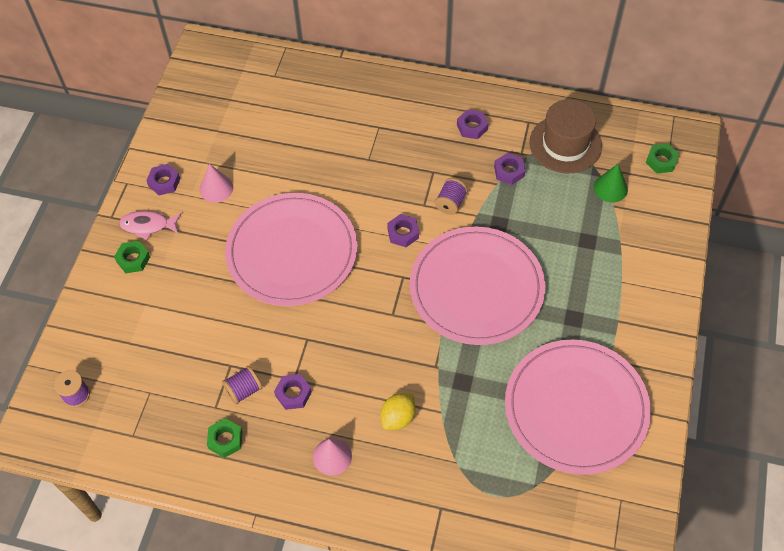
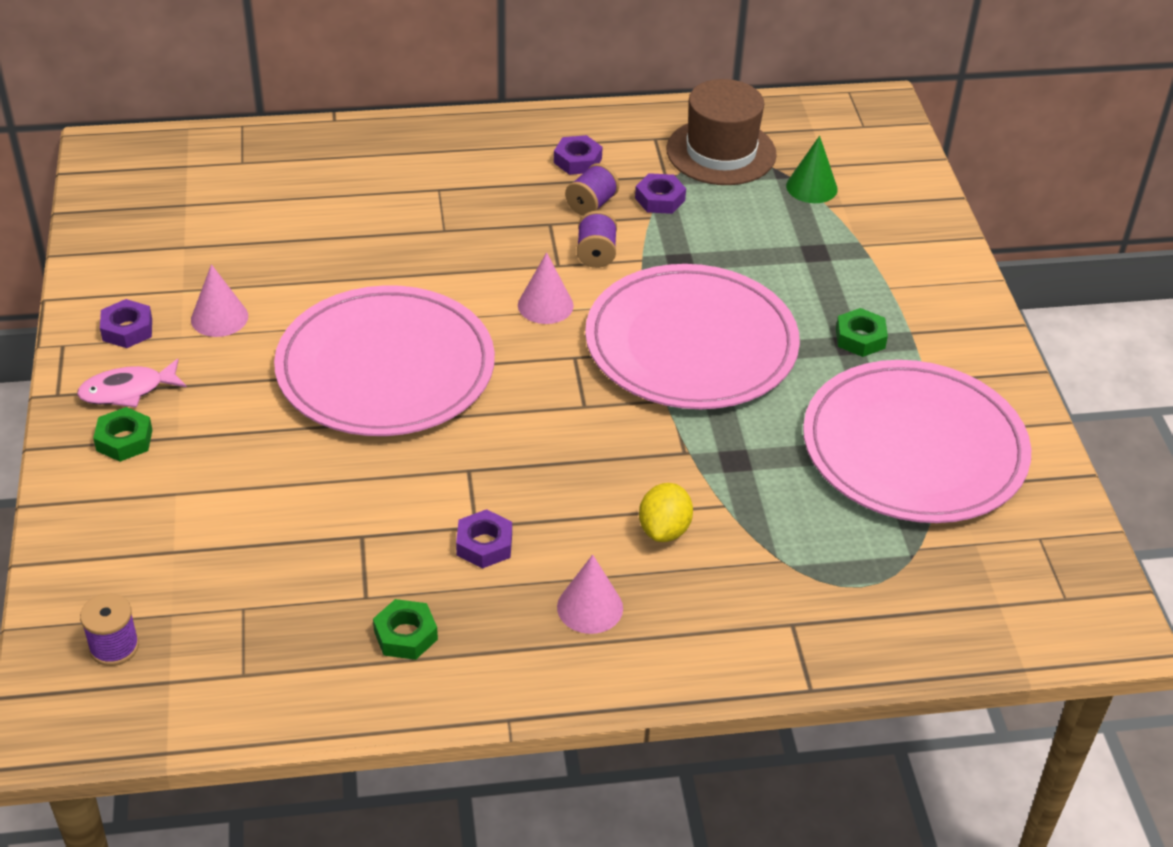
camera: 25 degrees left, 15 degrees down
purple spool [222,366,262,405] -> purple spool moved to [565,163,619,216]
purple nut [387,214,419,247] -> pink cone [518,252,574,324]
green nut [646,143,679,173] -> green nut moved to [836,308,888,357]

